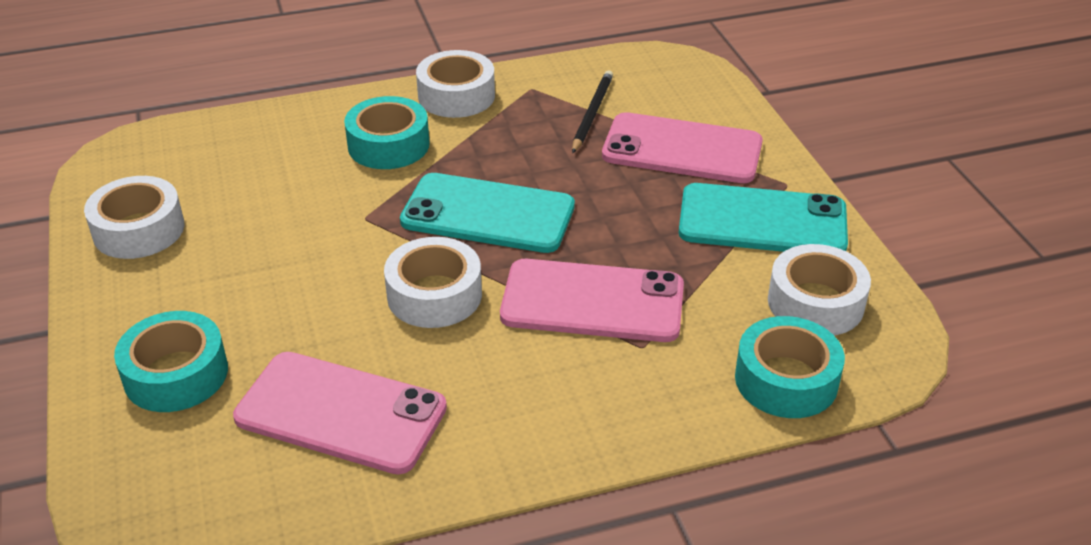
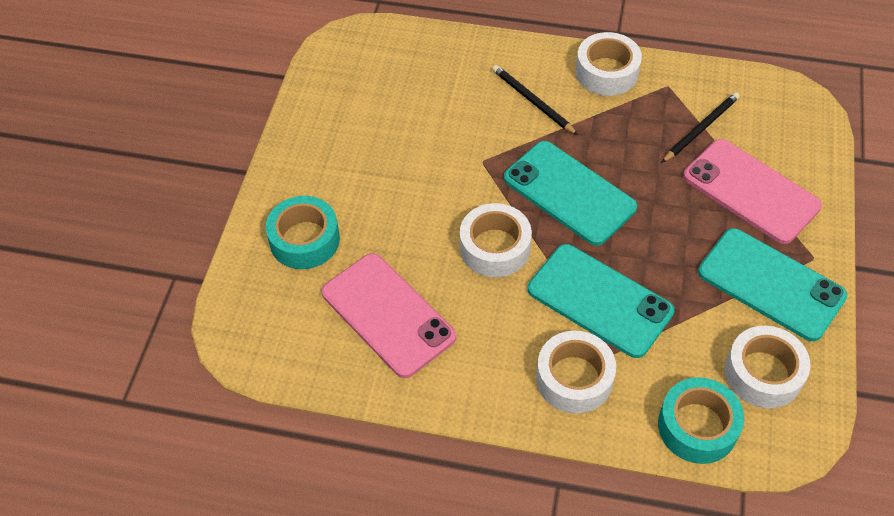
camera: 30 degrees right, 15 degrees up
white tape [84,176,184,259] -> white tape moved to [536,331,616,414]
turquoise tape [344,96,430,169] -> black pencil [492,65,578,135]
pink phone [500,259,684,342] -> turquoise phone [528,244,674,358]

